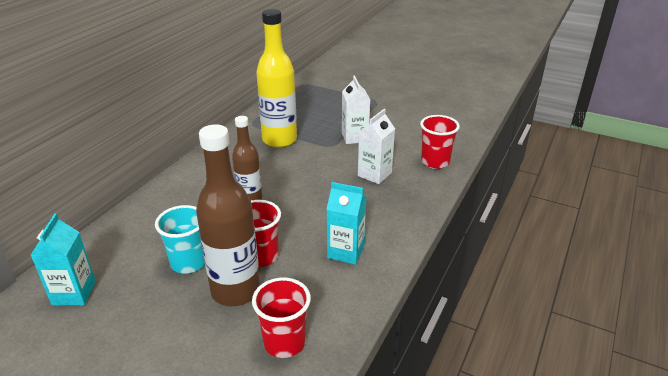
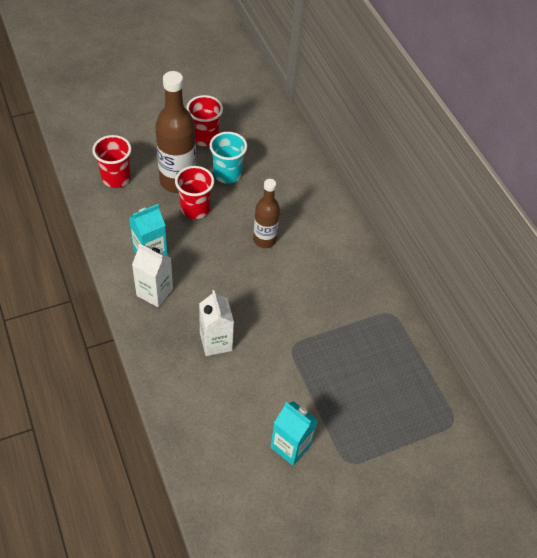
camera: 125 degrees right, 20 degrees up
turquoise carton [31,214,96,305] -> turquoise carton moved to [270,401,318,465]
yellow bottle [256,9,297,148] -> none
white carton [342,76,370,144] -> white carton moved to [132,243,173,307]
red cup [420,115,460,169] -> red cup moved to [186,95,223,146]

